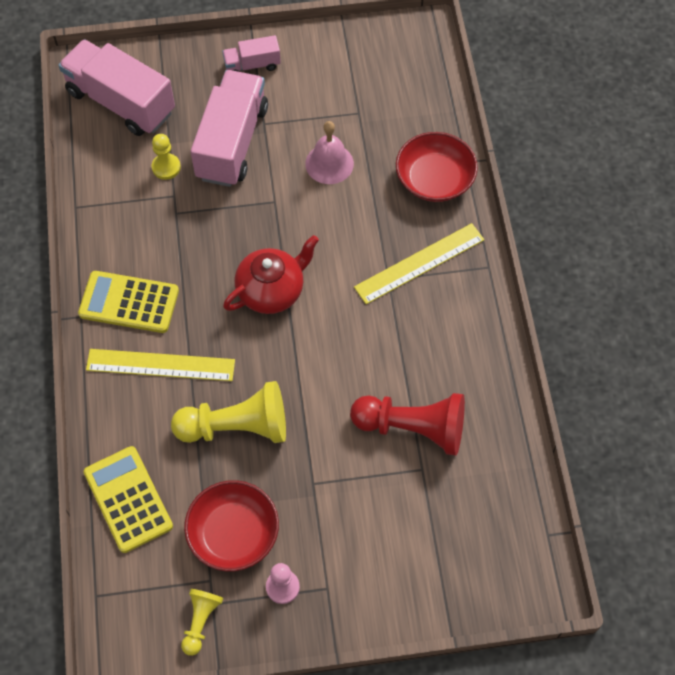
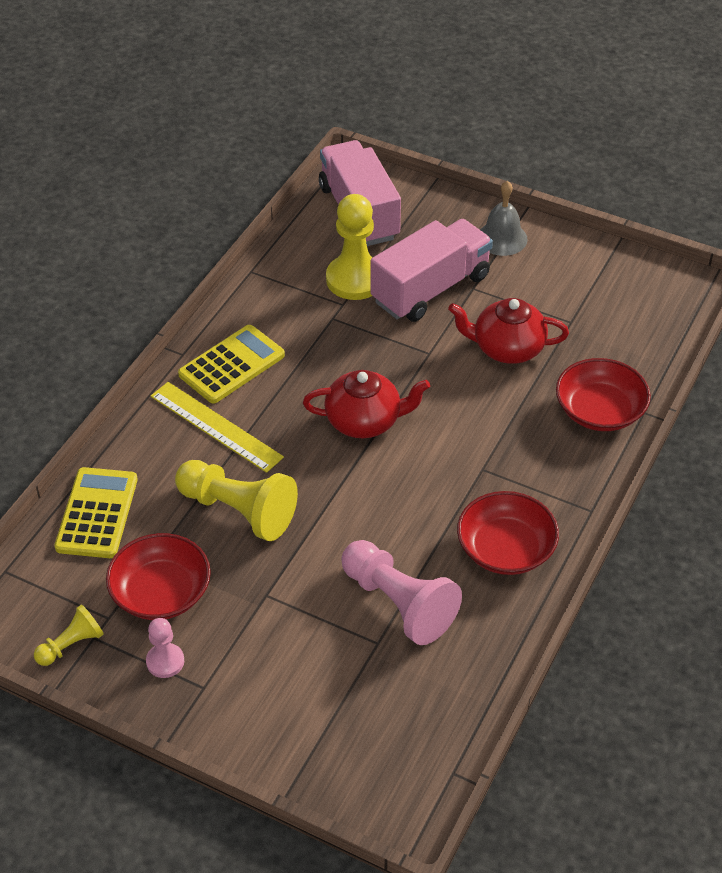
camera: 35 degrees right, 15 degrees down
yellow calculator [78,271,179,333] -> yellow calculator turned 90 degrees clockwise [178,325,285,404]
yellow pawn [152,134,181,180] -> yellow pawn [326,194,374,300], size x1.90
pink truck [222,35,281,72] -> grey bell [480,181,528,256]
pink bell [305,121,354,184] -> red teapot [448,298,569,364]
red pawn [350,393,465,455] -> pink pawn [341,540,462,645]
yellow ruler [354,223,485,304] -> none
none -> red bowl [457,491,559,575]

